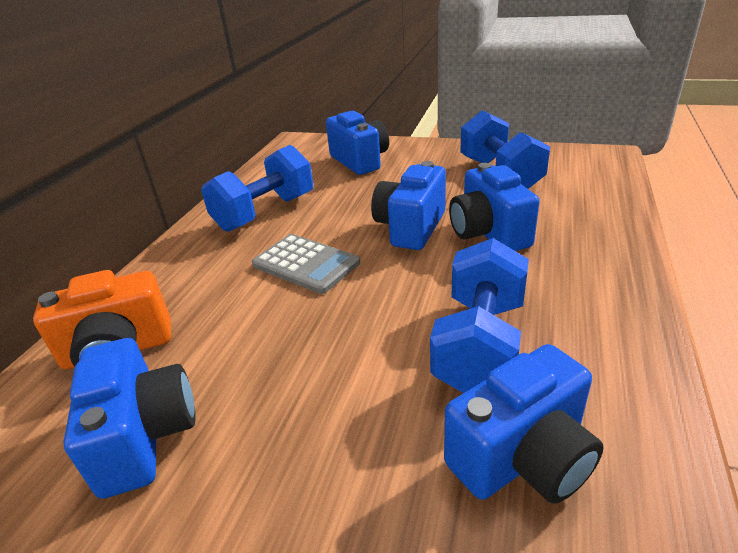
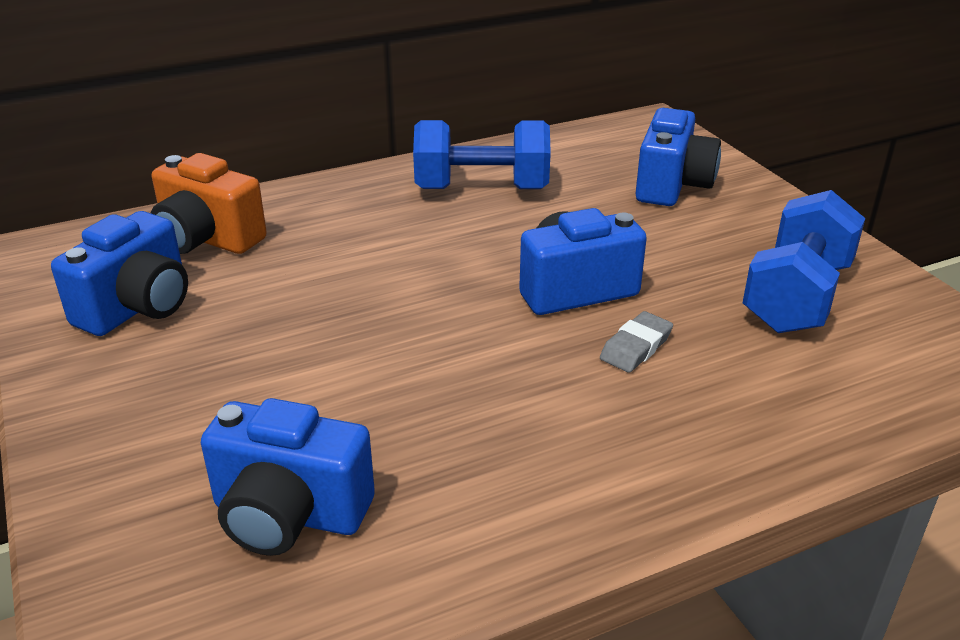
camera: 45 degrees right, 0 degrees up
grey calculator [252,234,360,294] -> none
blue dumbbell [430,238,529,393] -> none
blue camera [449,163,540,251] -> grey eraser [600,311,673,373]

